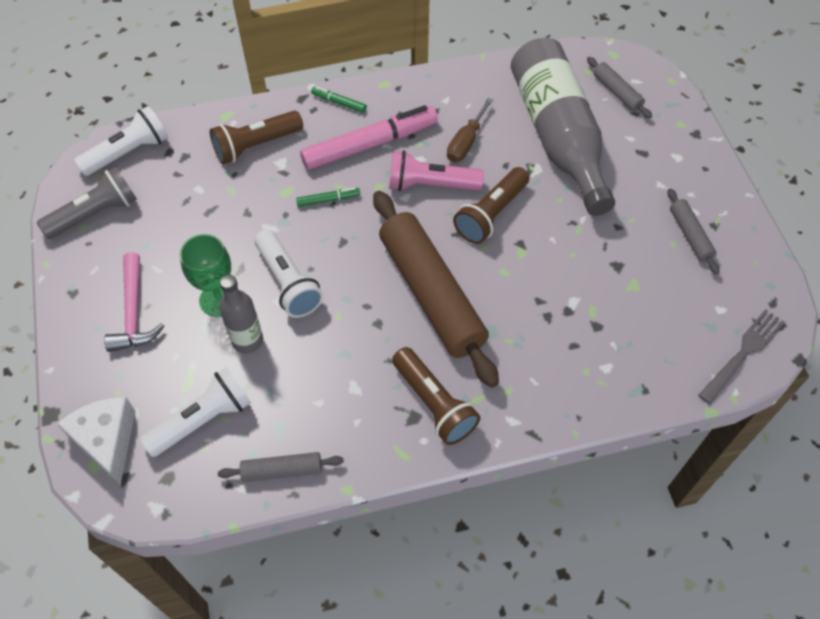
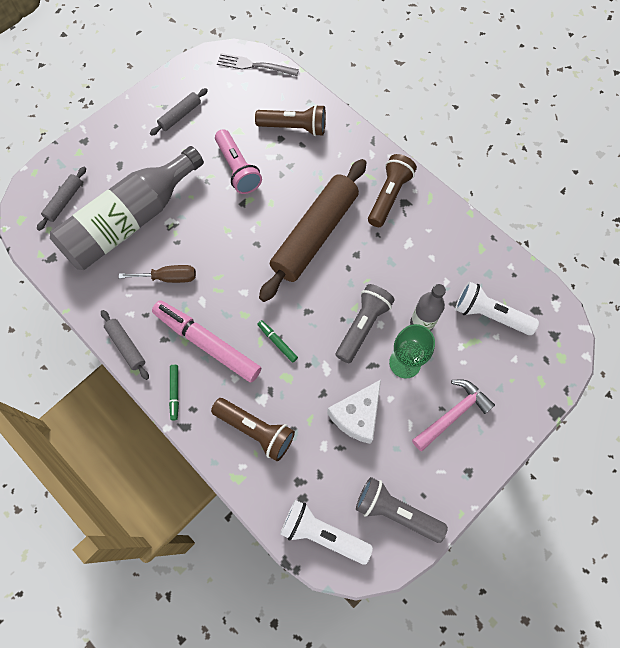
camera: 120 degrees left, 10 degrees up
white cheese [57,397,135,485] -> white cheese moved to [327,380,381,444]
grey rolling pin [218,452,344,482] -> grey rolling pin moved to [101,310,149,380]
white flashlight [254,230,323,318] -> grey flashlight [336,284,395,363]
pink flashlight [389,150,484,191] -> pink flashlight moved to [215,129,262,194]
brown flashlight [453,167,529,244] -> brown flashlight moved to [255,104,326,136]

